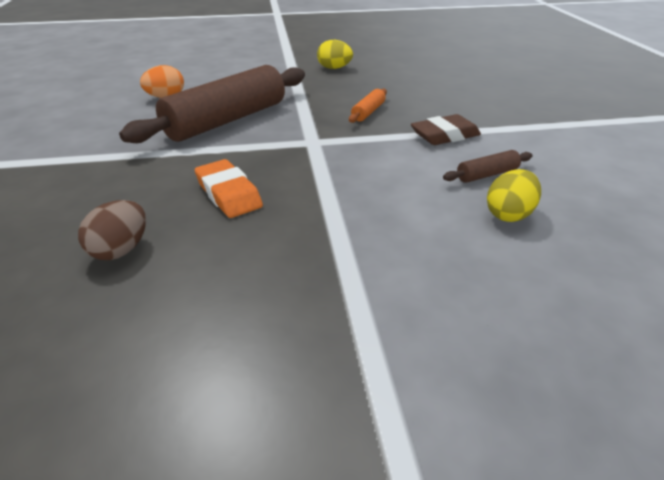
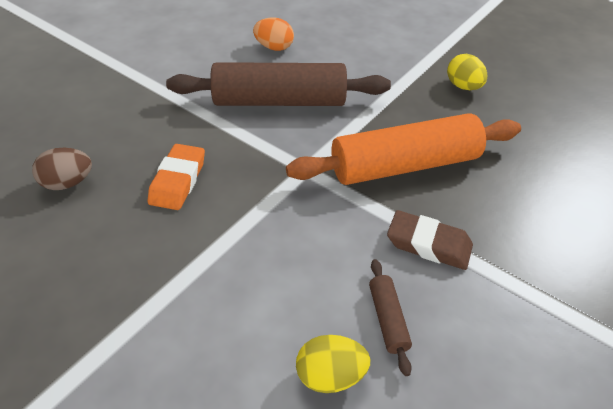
camera: 45 degrees right, 10 degrees up
orange rolling pin [349,89,387,123] -> orange rolling pin [286,113,521,185], size x2.43
brown rolling pin [443,150,533,183] -> brown rolling pin turned 60 degrees clockwise [369,259,412,376]

